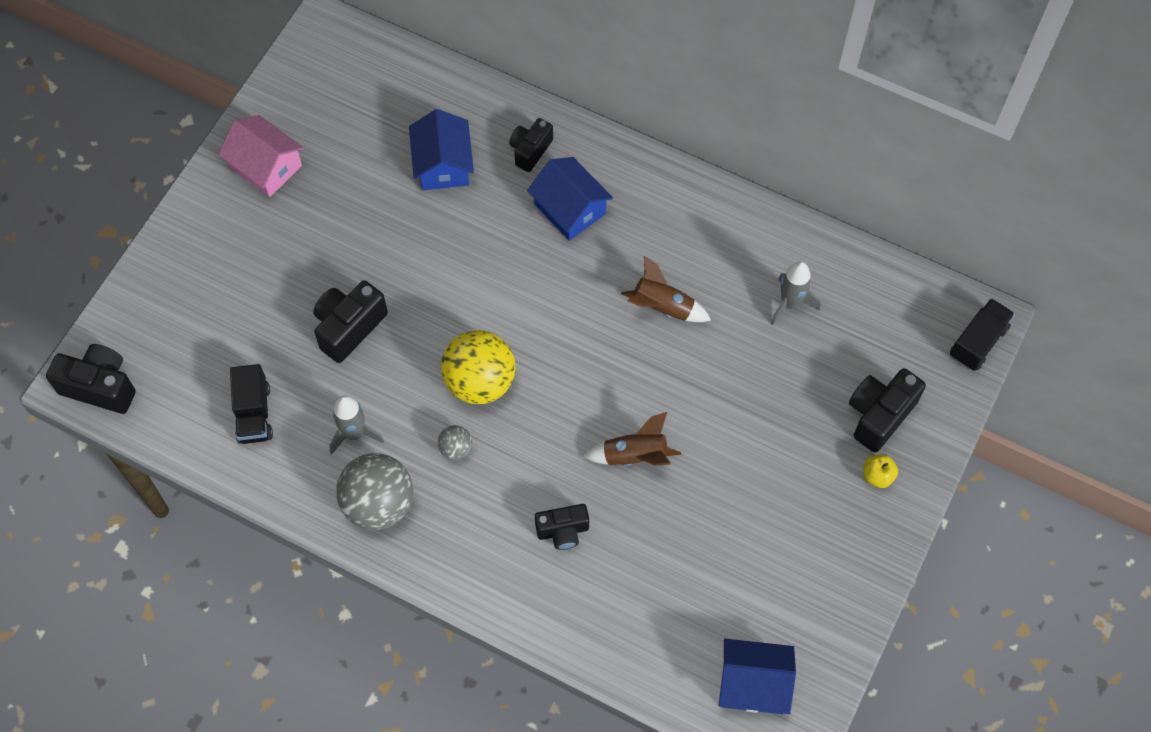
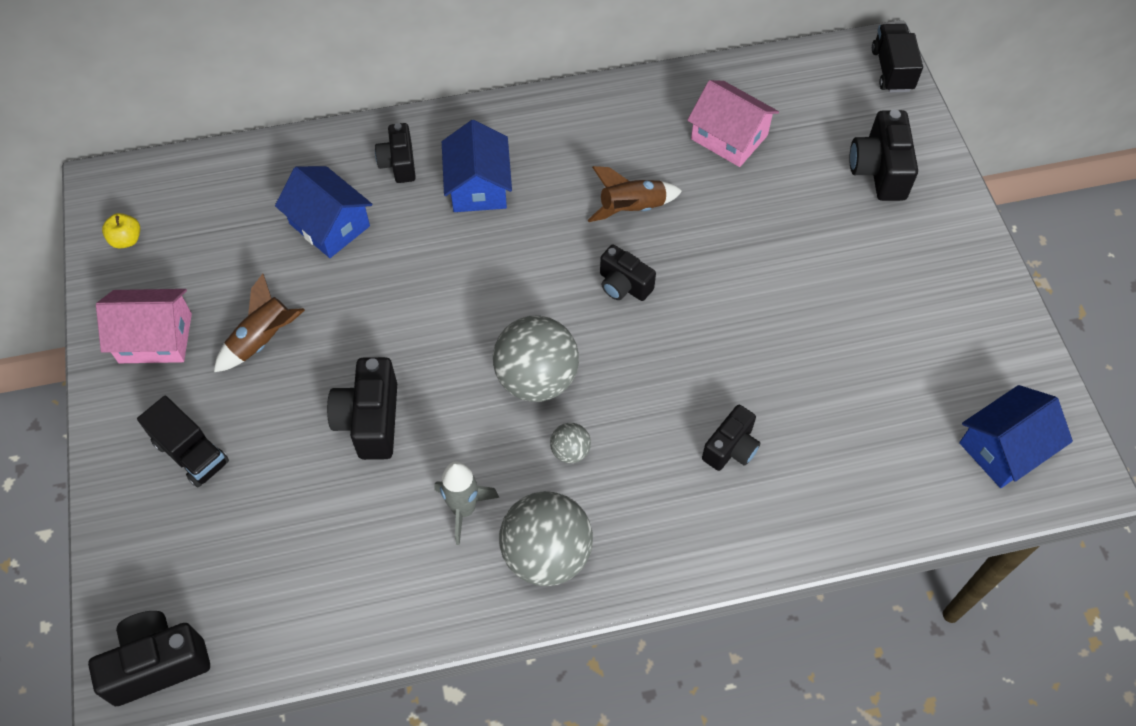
camera: 40 degrees left, 5 degrees down
black truck [230,364,273,444] -> black truck moved to [137,396,229,487]
yellow ball [441,330,515,404] -> grey ball [493,316,579,402]
blue house [527,157,613,241] -> blue house turned 75 degrees clockwise [442,120,512,212]
brown rocket [583,412,681,466] -> brown rocket moved to [214,274,305,372]
grey rocket [771,261,820,325] -> pink house [687,80,779,167]
yellow apple [864,454,898,488] -> yellow apple moved to [102,213,140,249]
none -> black camera [600,245,656,301]

